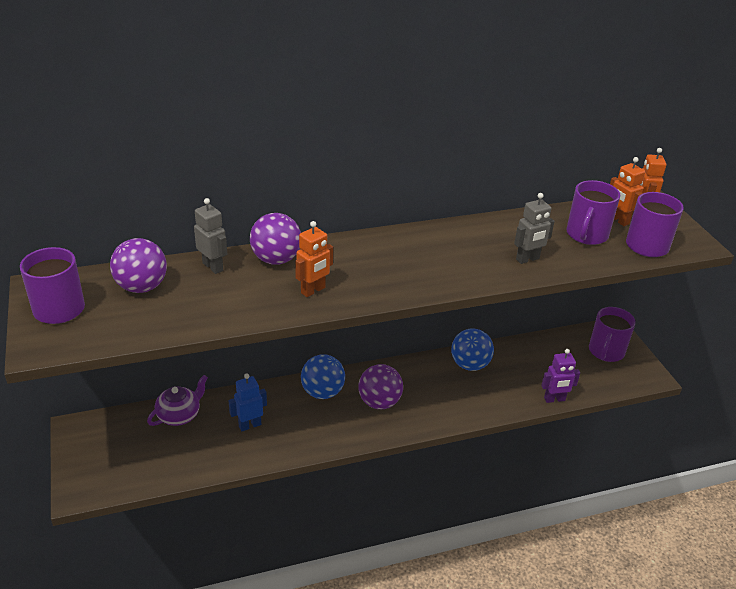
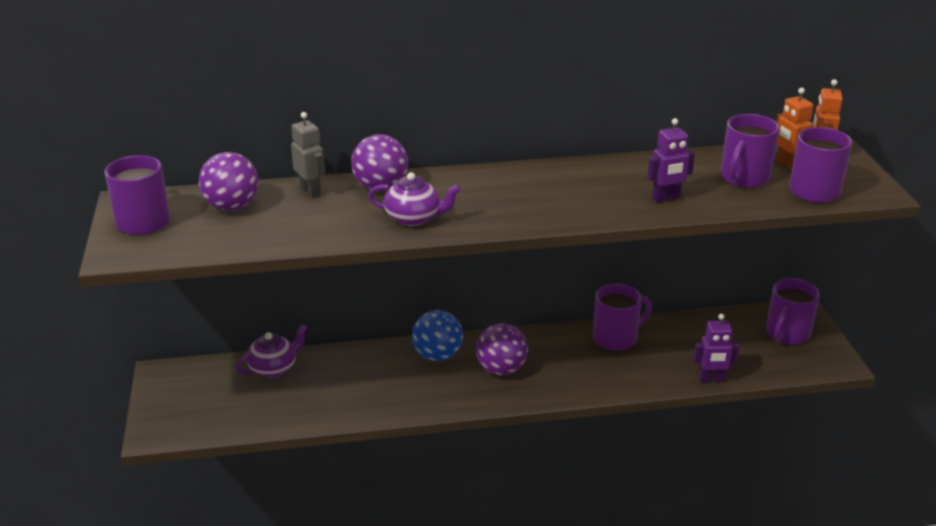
camera: 10 degrees right, 5 degrees down
blue robot [229,373,267,431] -> none
orange robot [295,221,333,297] -> purple teapot [368,172,461,226]
blue ball [451,329,494,371] -> purple mug [593,284,652,351]
grey robot [514,193,555,264] -> purple robot [647,118,695,203]

